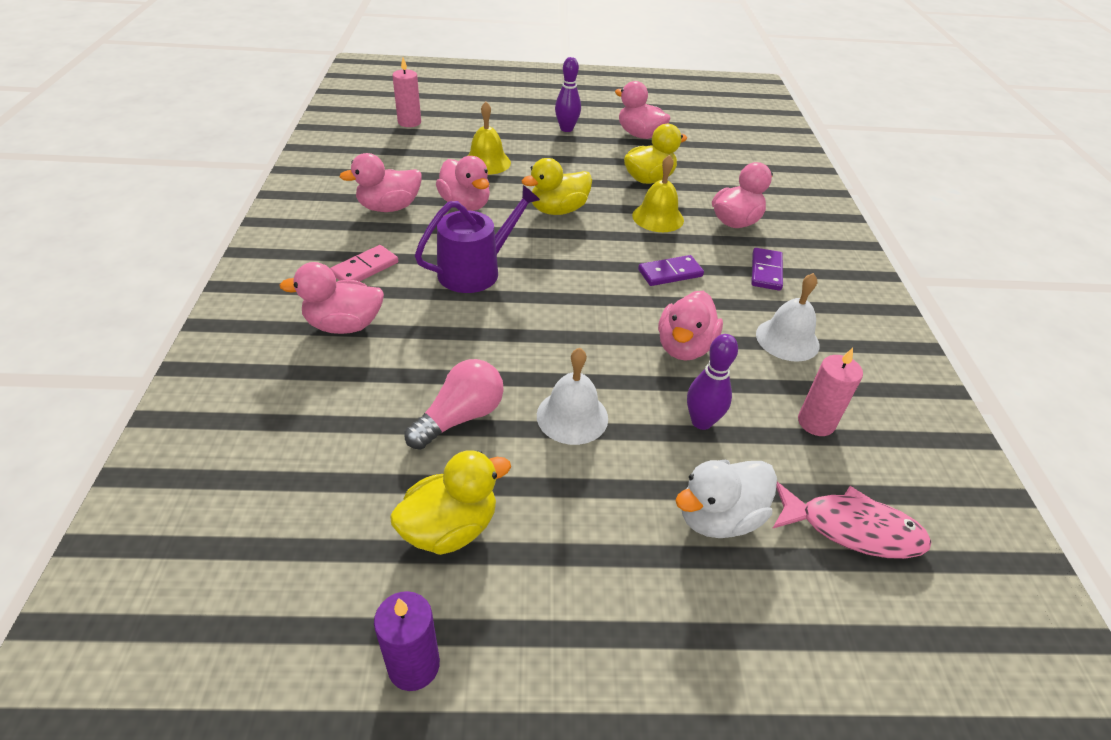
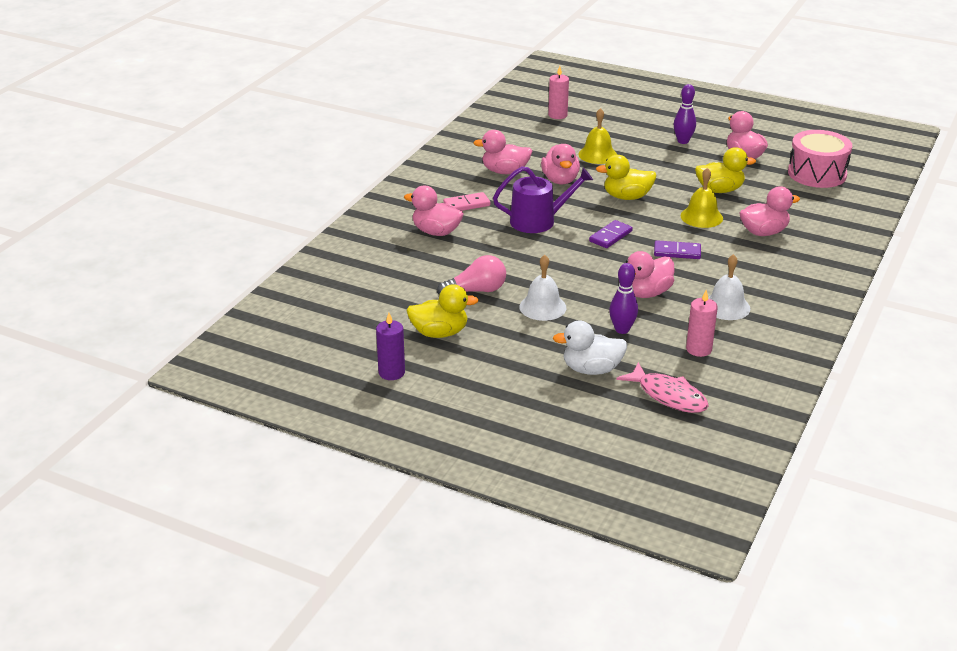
camera: 30 degrees right, 10 degrees down
purple domino [751,248,783,291] -> purple domino moved to [589,220,633,248]
none -> pink drum [788,130,852,188]

